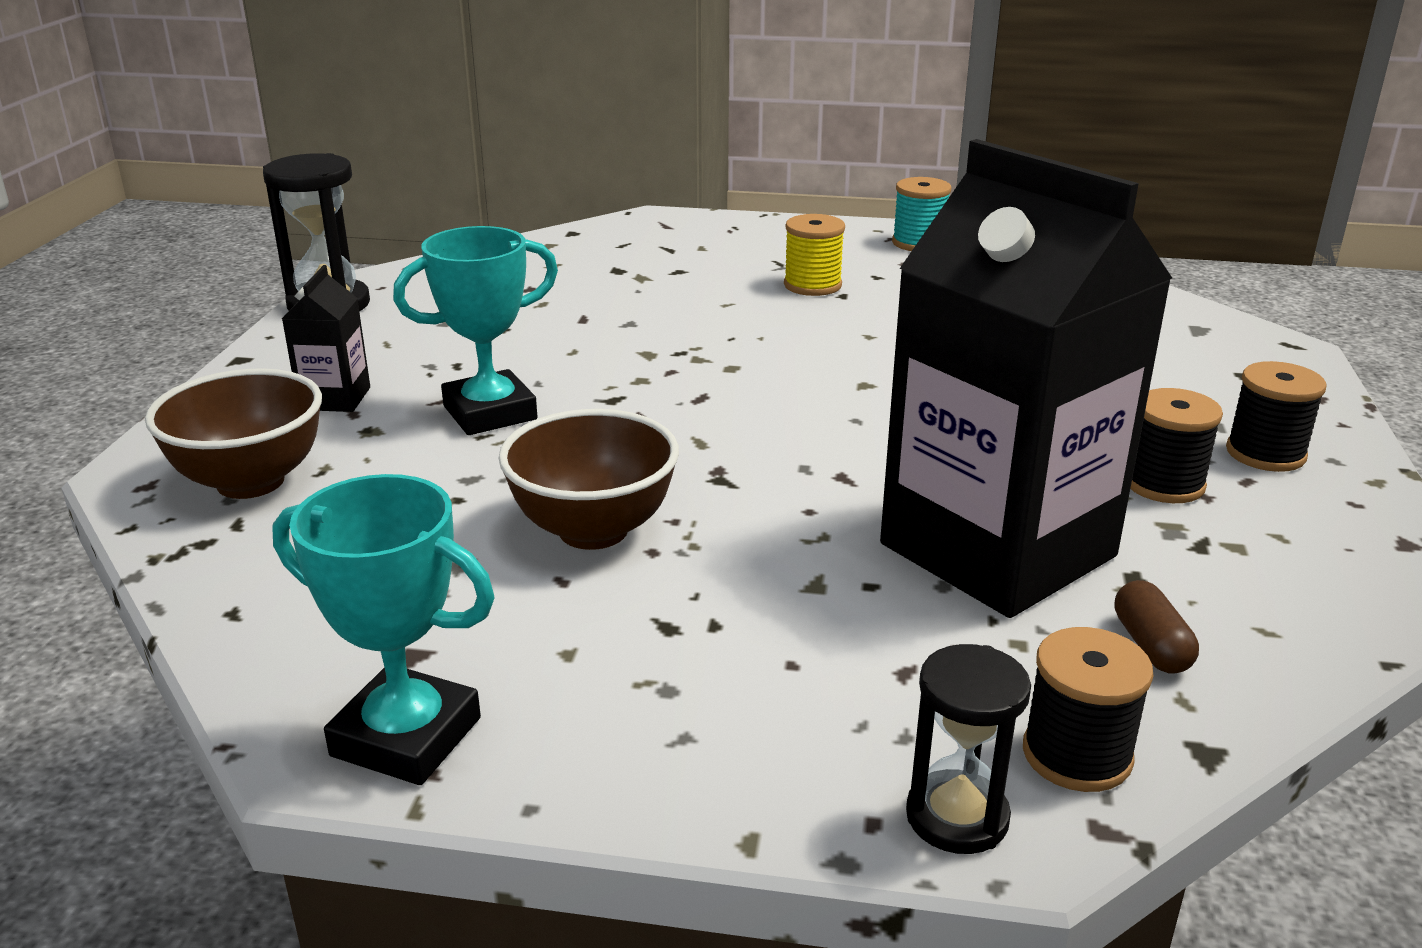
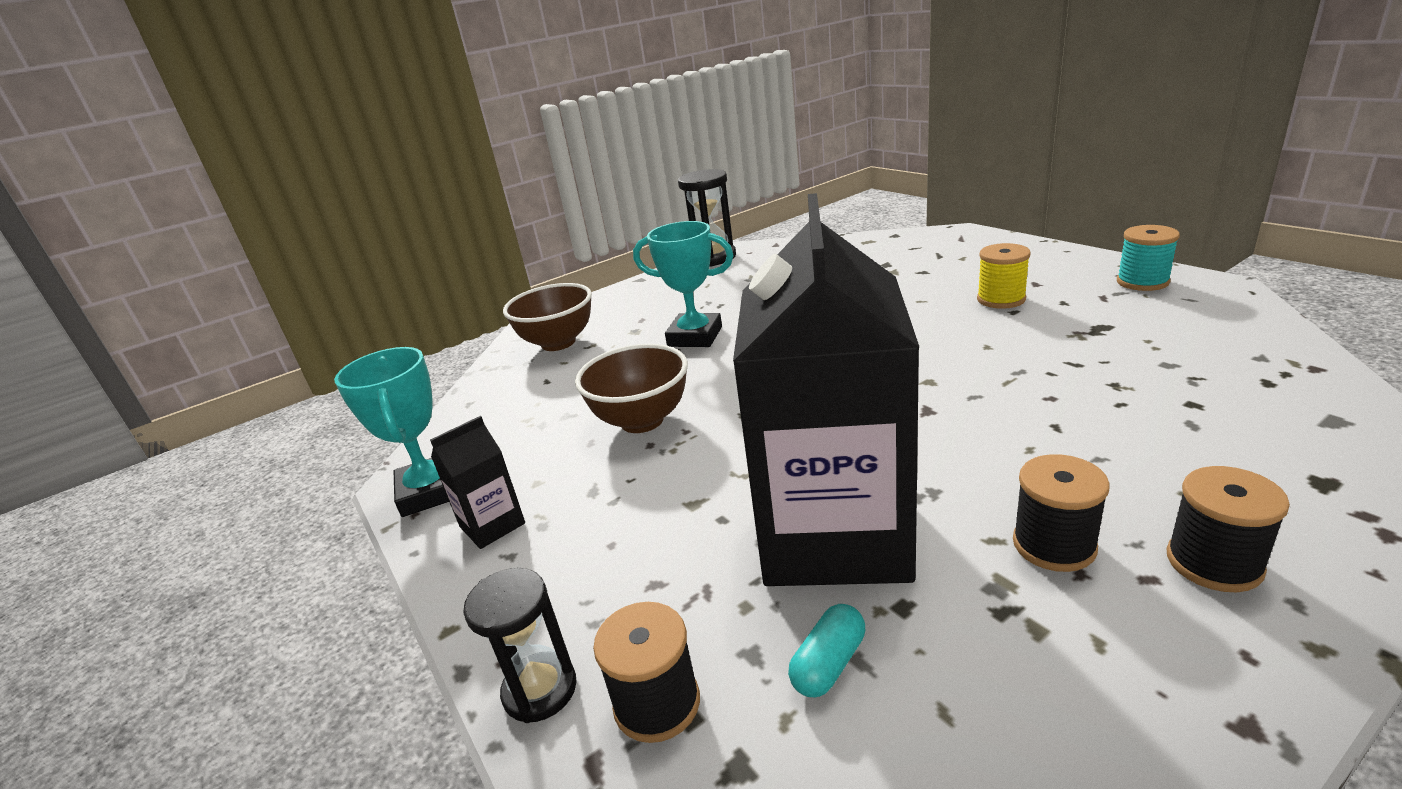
camera: 50 degrees right, 0 degrees up
black carton [282,265,370,412] -> black carton moved to [430,416,525,549]
brown capsule [1115,580,1199,674] -> turquoise capsule [788,604,865,697]

